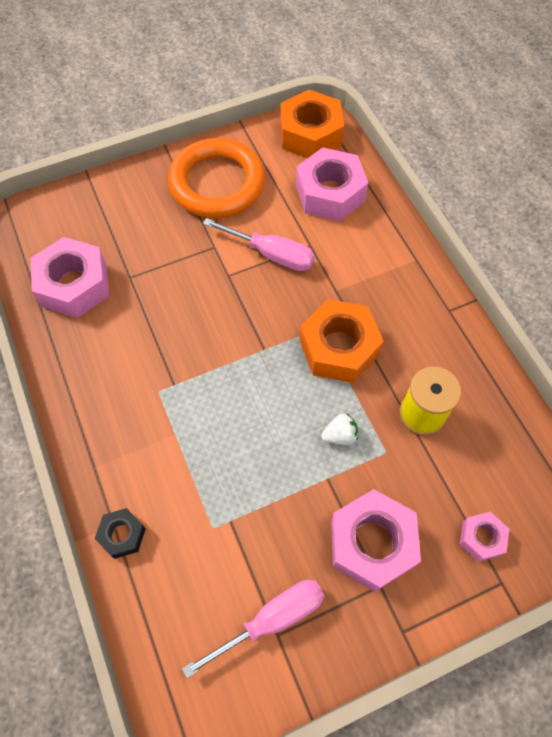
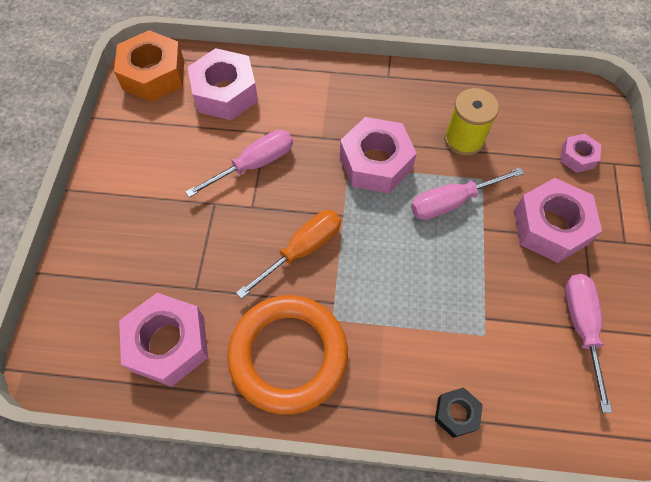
camera: 60 degrees left, 0 degrees up
orange ring [168,138,265,218] -> orange ring moved to [227,295,348,415]
orange nut [300,299,384,383] -> pink nut [340,117,417,193]
white strawberry [321,414,358,445] -> pink screwdriver [411,168,524,220]
none -> orange screwdriver [236,210,341,299]

